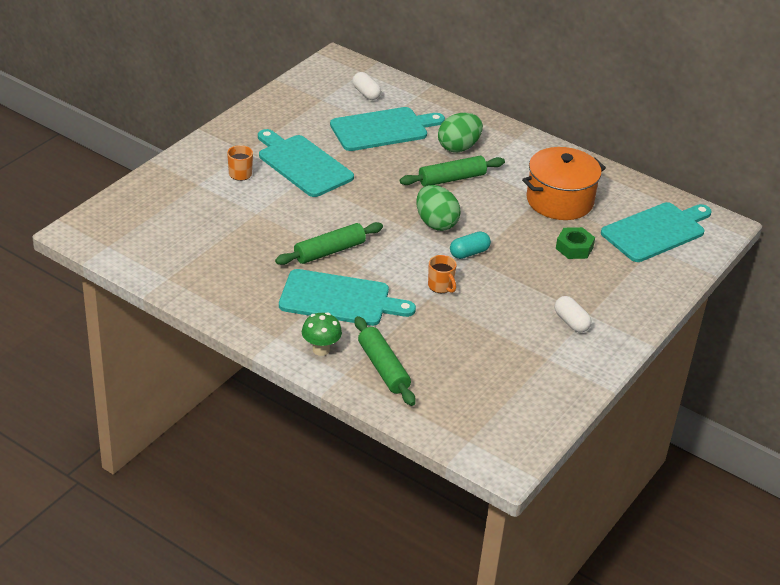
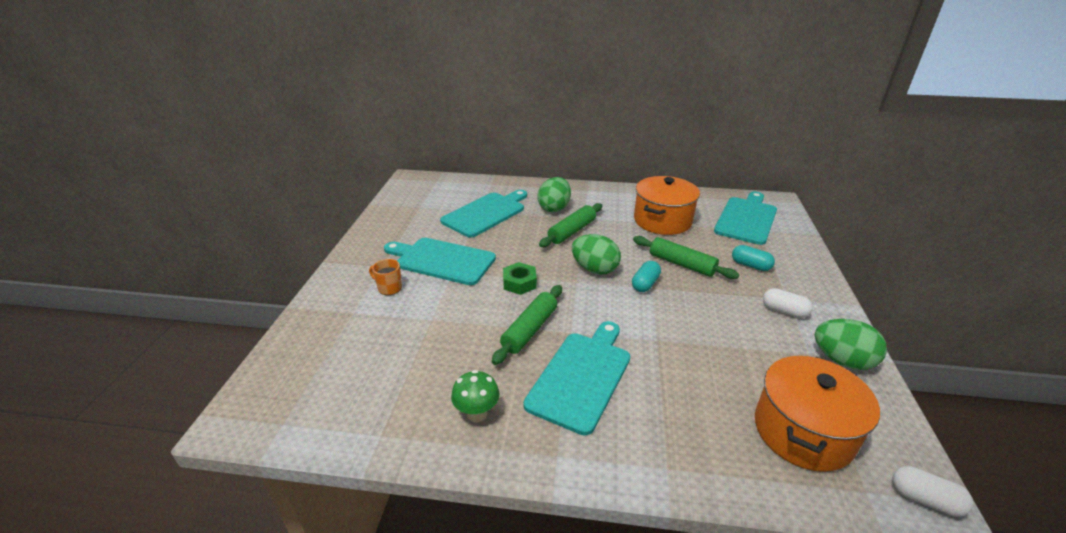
camera: 25 degrees left, 5 degrees down
turquoise cutting board [279,269,416,326] -> turquoise cutting board turned 45 degrees counterclockwise [524,321,630,435]
green mushroom [302,312,342,356] -> green mushroom moved to [451,370,500,422]
white capsule [352,72,381,100] -> white capsule moved to [892,466,974,517]
green rolling pin [354,316,416,406] -> green rolling pin moved to [633,236,739,279]
orange mug [428,255,457,293] -> none
green nut [556,227,595,259] -> green nut moved to [503,262,537,295]
none -> turquoise capsule [732,245,775,271]
none -> orange pot [755,356,880,472]
none -> green egg [815,319,887,370]

